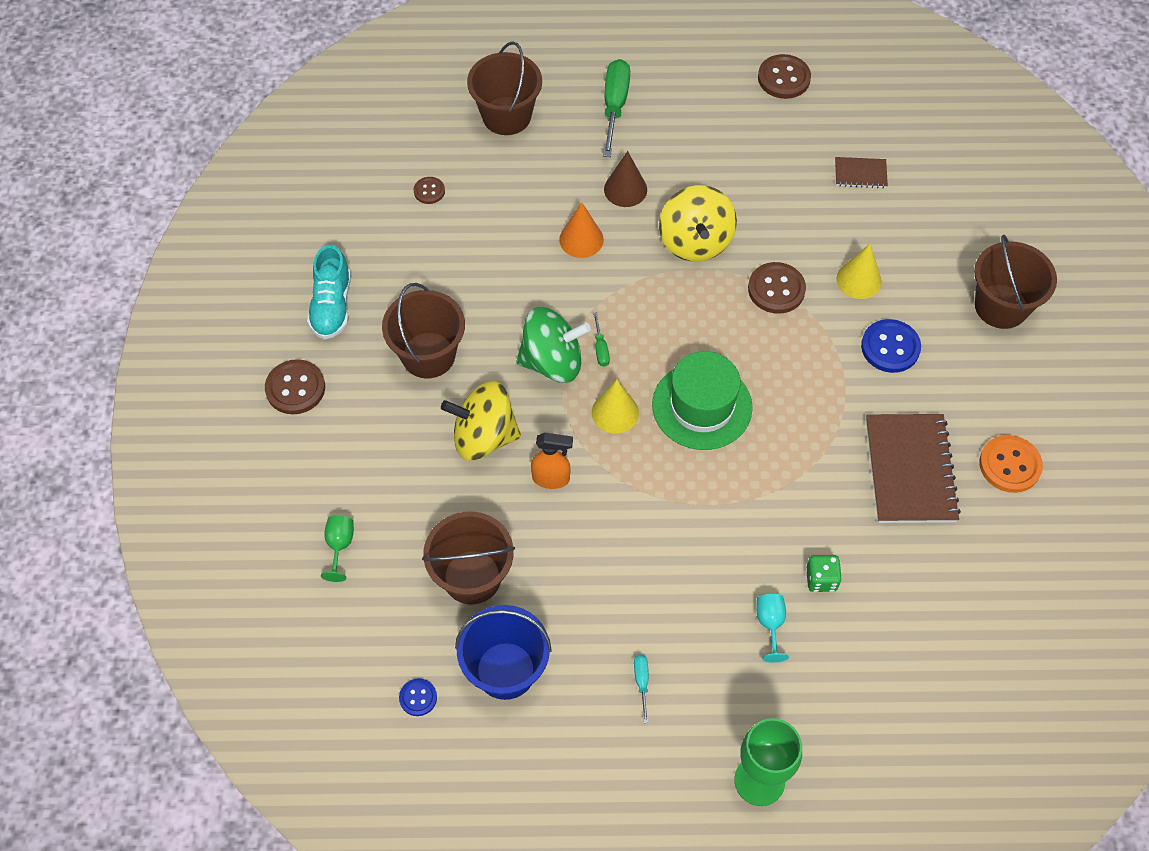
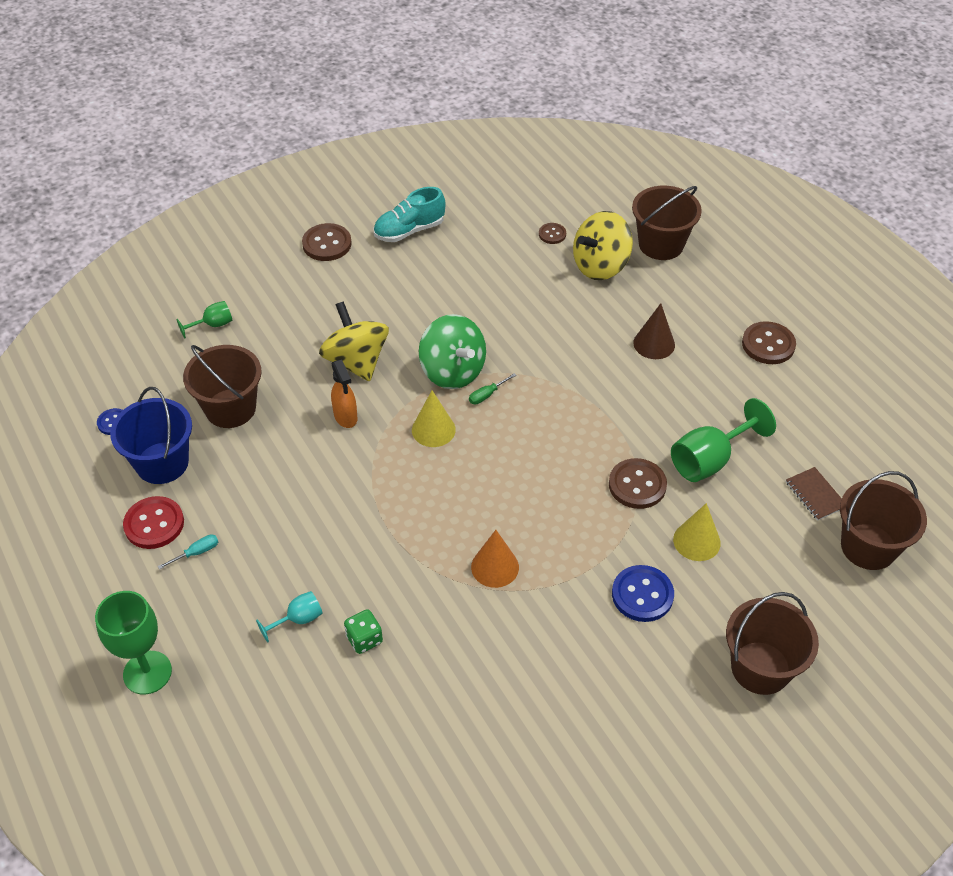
camera: 60 degrees right, 10 degrees down
brown bucket [382,283,465,378] -> brown bucket moved to [840,471,927,570]
orange cone [559,202,604,258] -> orange cone moved to [471,530,519,588]
green screwdriver [603,59,630,157] -> none
green hat [652,351,753,450] -> none
yellow spinning top [659,185,737,262] -> yellow spinning top moved to [573,211,633,280]
brown button [758,54,811,99] -> brown button moved to [742,321,796,364]
brown notebook [866,414,961,523] -> none
orange button [979,435,1043,493] -> none
none -> red button [123,496,184,549]
none -> green goblet [671,398,776,482]

